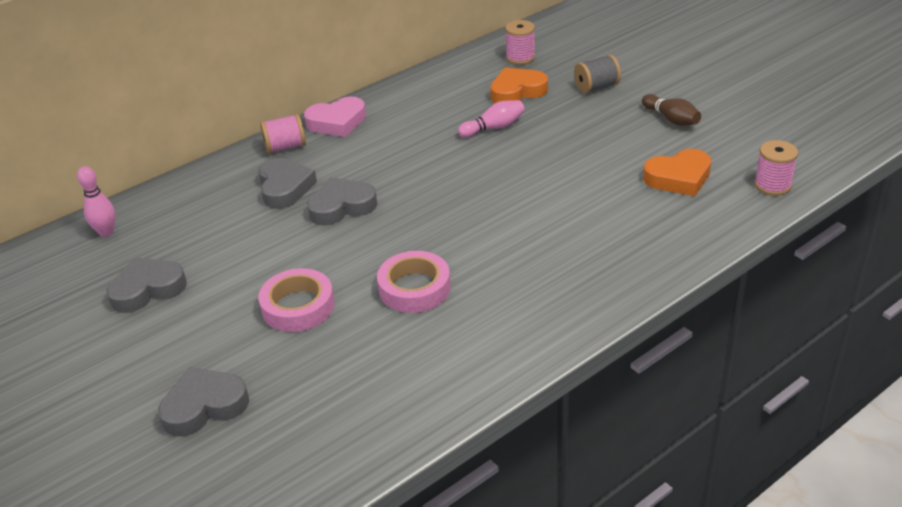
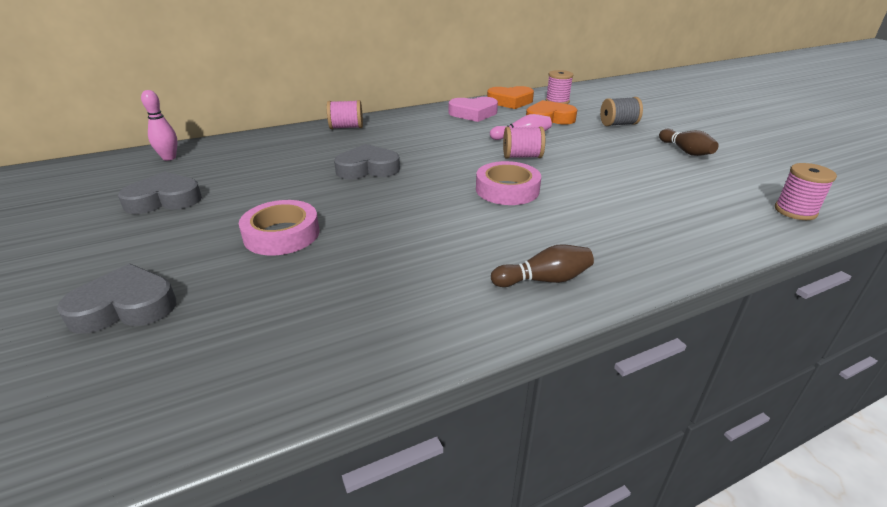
camera: 10 degrees right, 5 degrees down
grey heart [258,158,317,209] -> none
pink heart [304,96,366,137] -> pink heart moved to [449,97,498,122]
pink tape [377,251,451,313] -> pink tape moved to [476,161,541,205]
orange heart [643,149,712,196] -> orange heart moved to [487,86,534,109]
none -> brown bowling pin [491,244,594,287]
none -> pink spool [503,126,545,159]

